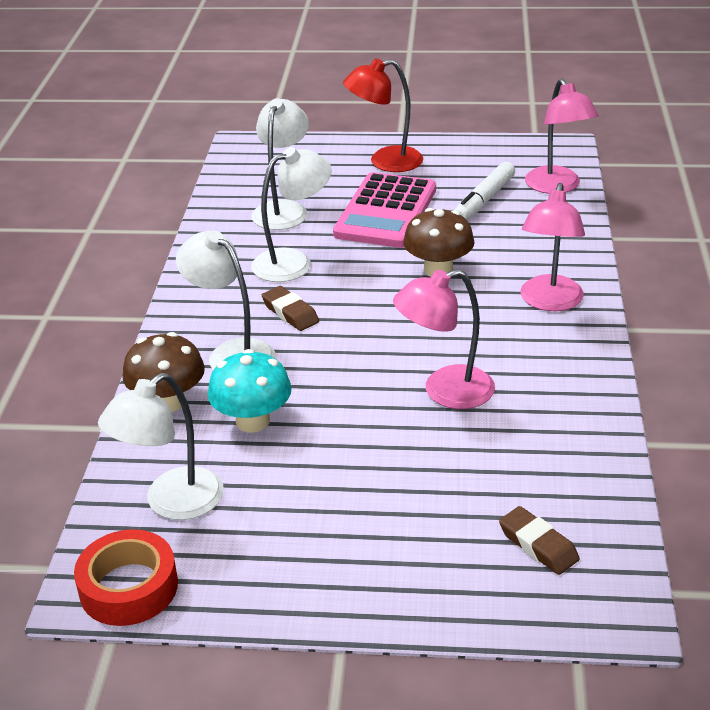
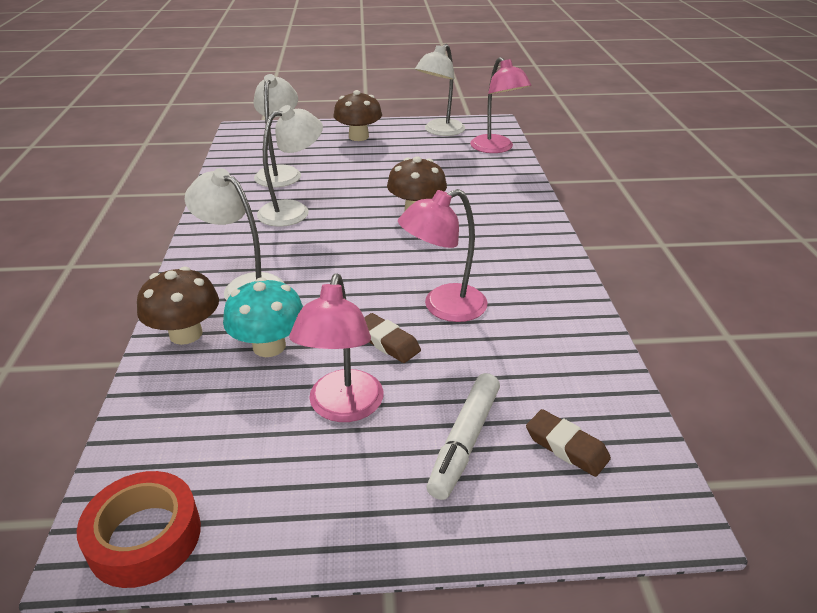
camera: 10 degrees left, 0 degrees up
white lamp [98,373,224,520] -> white lamp moved to [415,44,465,136]
brown eraser [262,286,319,331] -> brown eraser moved to [364,313,421,363]
pink calculator [333,172,436,248] -> none
red lamp [343,58,423,172] -> brown mushroom [333,90,382,141]
white marker [455,162,515,220] -> white marker moved to [427,373,500,500]
pink lamp [521,183,585,311] -> pink lamp moved to [289,273,384,422]

